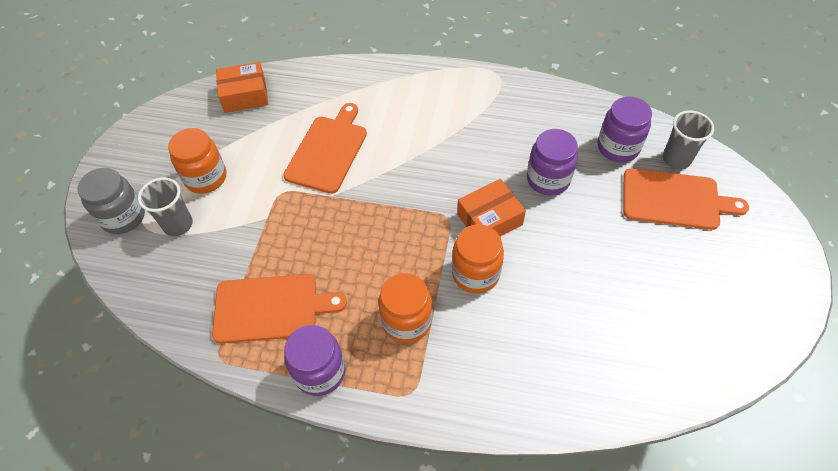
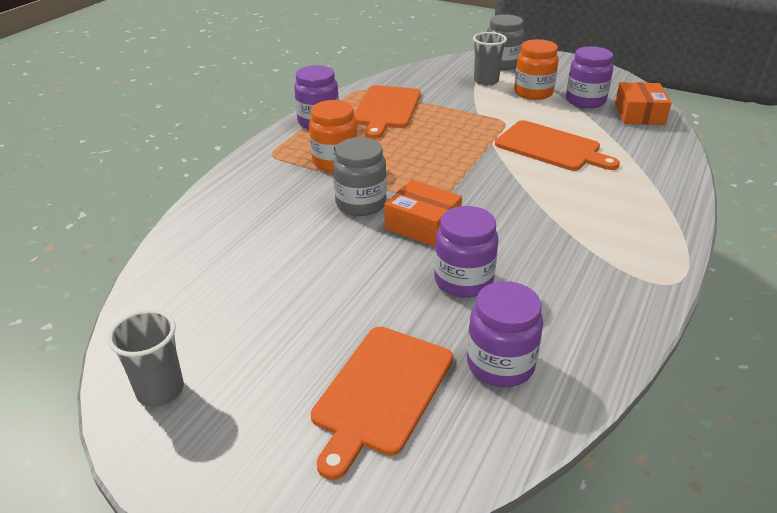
camera: 105 degrees right, 20 degrees down
orange jar [452,224,504,294] -> grey jar [333,137,387,216]
orange box [457,179,526,236] -> orange box turned 45 degrees counterclockwise [384,180,462,247]
grey cup [663,110,714,169] -> grey cup moved to [107,309,184,407]
none -> purple jar [566,46,613,108]

